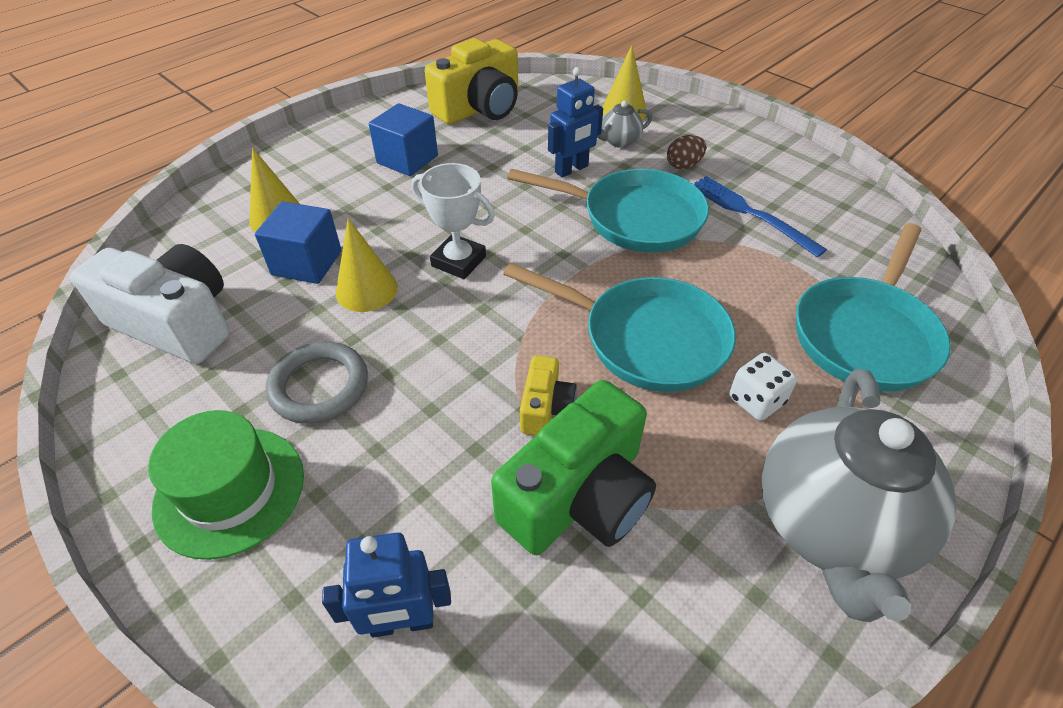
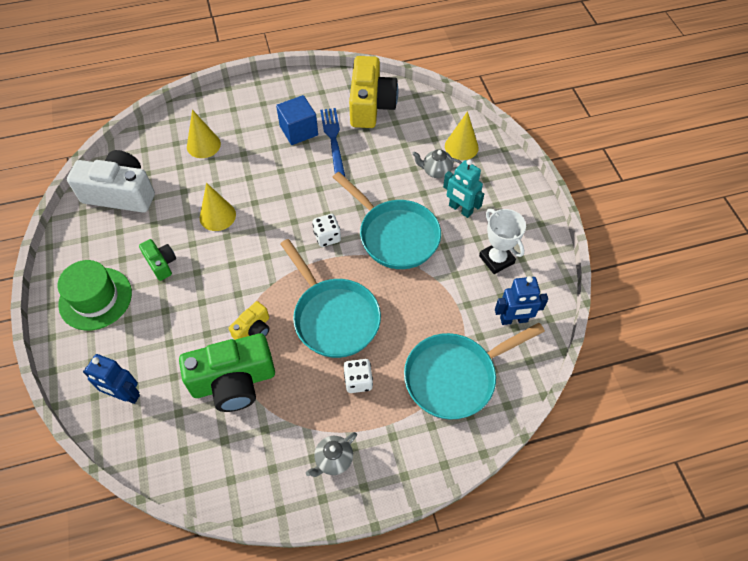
camera: 30 degrees right, 10 degrees up
white camera [70,244,230,364] -> white camera turned 45 degrees counterclockwise [67,150,155,213]
blue cube [255,201,342,284] -> none
grey ring [266,342,368,424] -> green camera [139,239,176,281]
white trophy [412,163,495,279] -> white trophy moved to [479,209,526,274]
yellow camera [425,38,518,125] -> yellow camera turned 75 degrees counterclockwise [349,56,398,128]
blue robot [548,67,603,178] -> blue robot moved to [495,276,548,325]
brown egg [667,135,707,170] -> turquoise robot [443,159,484,218]
blue fork [694,176,827,257] -> blue fork moved to [320,108,346,178]
grey teapot [762,369,956,622] -> grey teapot [306,432,357,477], size x0.43
none -> white dice [312,214,341,247]

